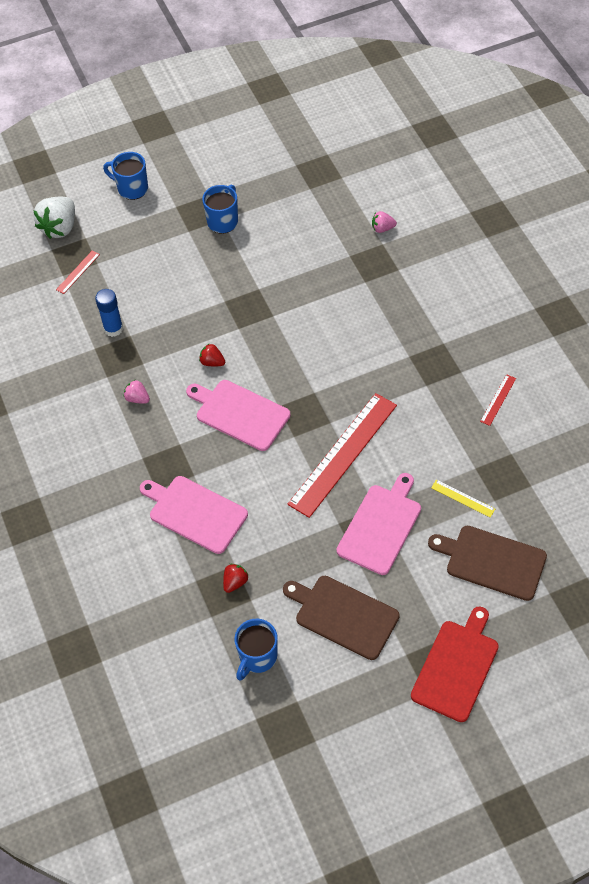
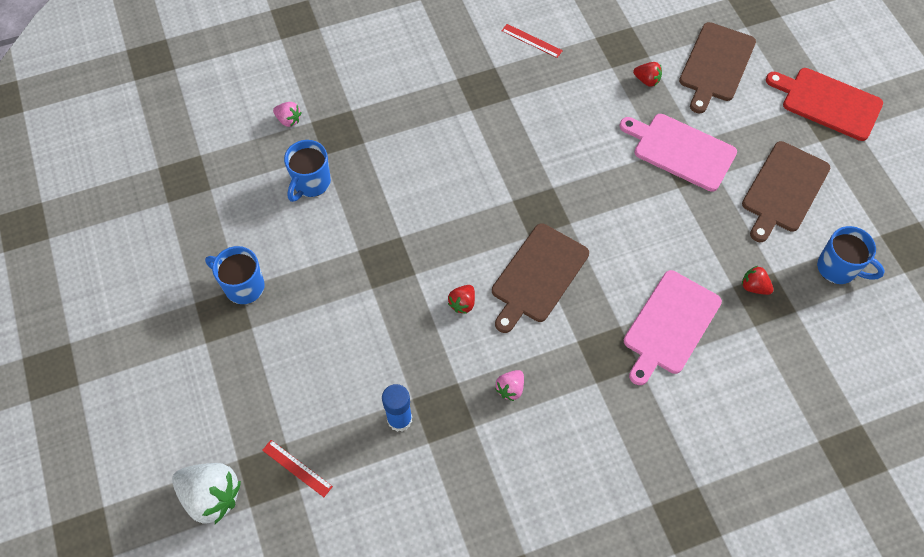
camera: 90 degrees left, 5 degrees up
blue mug [103,152,148,200] -> blue mug moved to [284,140,331,202]
pink cutting board [186,380,291,451] -> brown cutting board [492,223,589,333]
red ruler [288,393,397,518] -> none
pink strawberry [372,211,397,233] -> pink strawberry turned 60 degrees counterclockwise [273,102,302,127]
yellow ruler [431,480,495,518] -> red strawberry [633,62,662,87]

